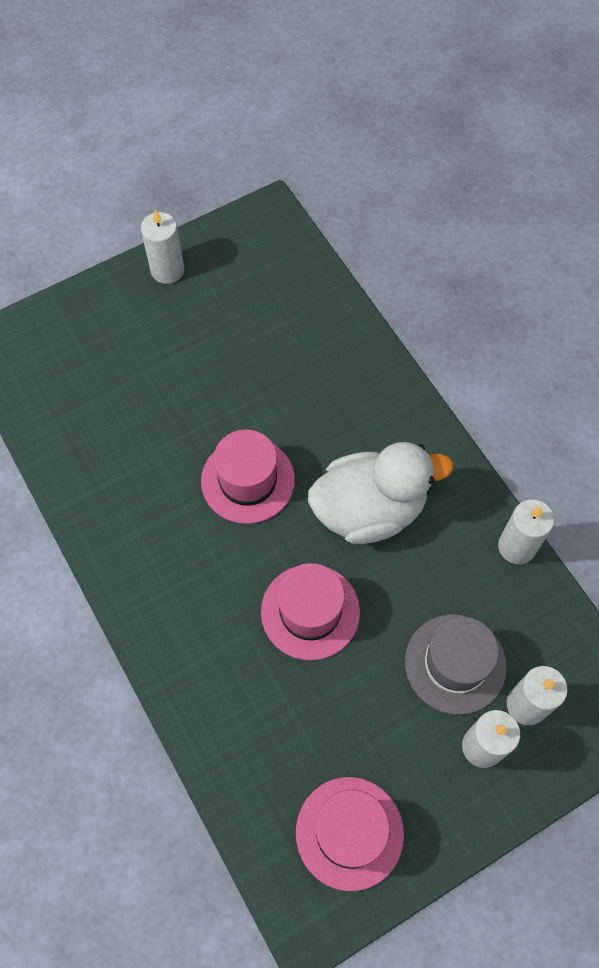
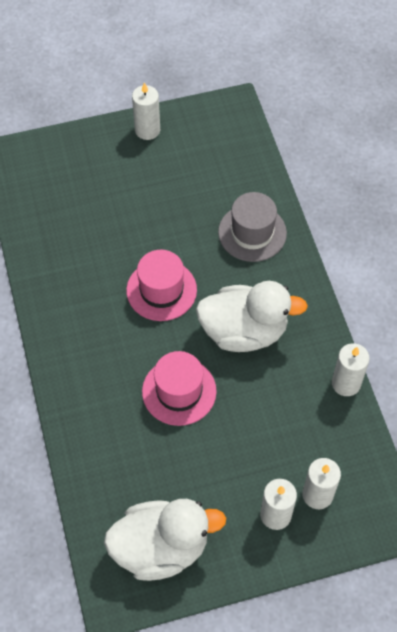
camera: 15 degrees right, 5 degrees down
pink hat [296,777,404,891] -> white duck [104,499,226,581]
grey hat [405,614,507,715] -> grey hat moved to [218,192,287,262]

